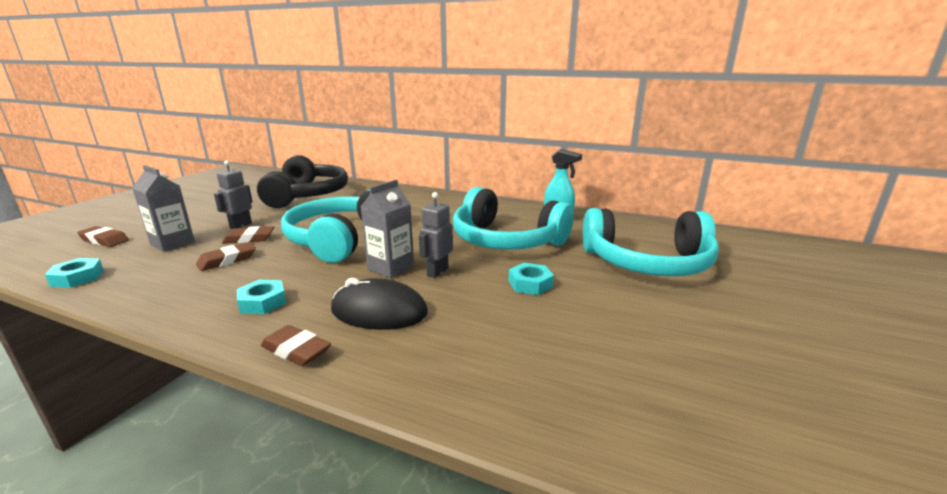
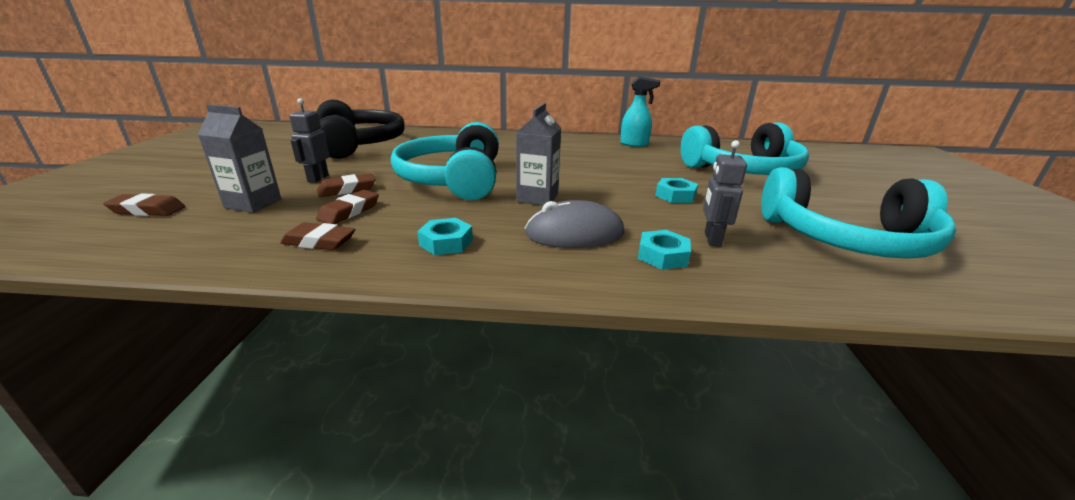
camera: 20 degrees left, 5 degrees up
turquoise nut [45,258,104,288] -> turquoise nut moved to [638,230,691,270]
brown eraser [261,325,331,366] -> brown eraser moved to [280,222,356,250]
black mouse [331,278,428,330] -> grey mouse [524,200,625,248]
grey robot [419,192,453,278] -> grey robot moved to [703,140,747,247]
turquoise headphones [453,187,574,250] -> turquoise headphones moved to [761,167,956,259]

